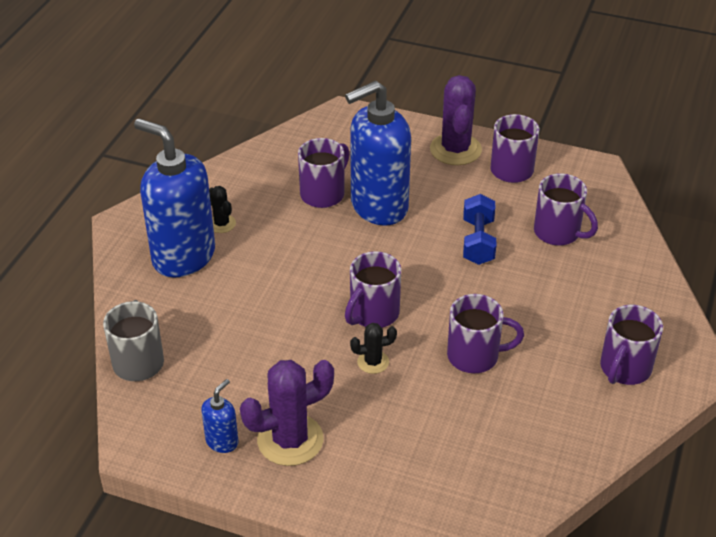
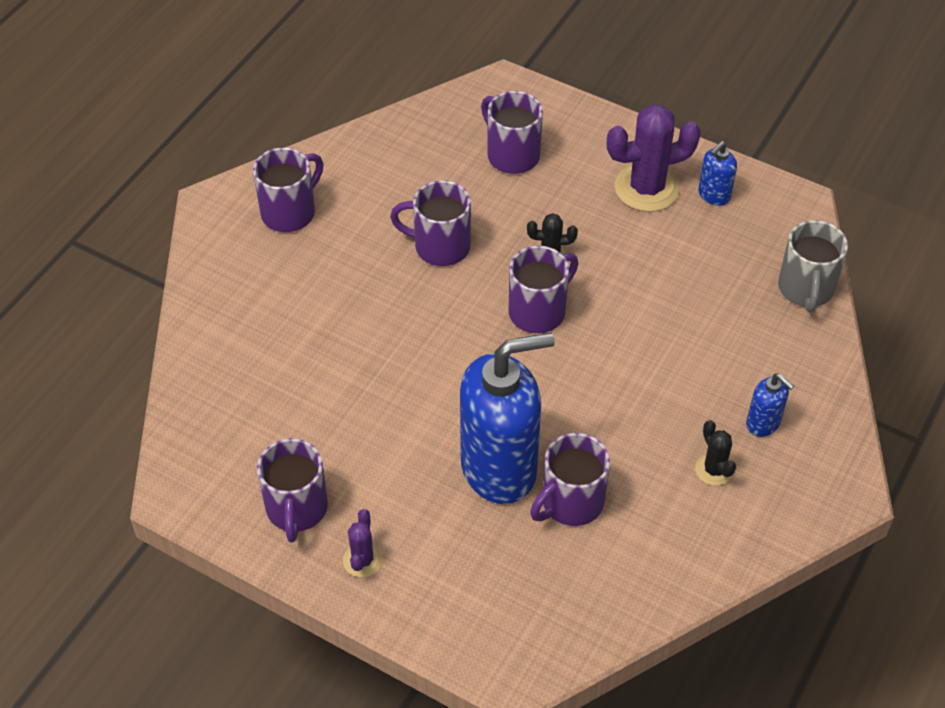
camera: 170 degrees left, 10 degrees up
blue soap dispenser [134,119,215,277] -> blue soap dispenser [746,373,794,437], size x0.43
purple cactus [430,75,482,165] -> purple cactus [343,509,383,577], size x0.51
blue dumbbell [463,194,496,265] -> none
purple mug [534,173,598,246] -> purple mug moved to [481,91,543,174]

